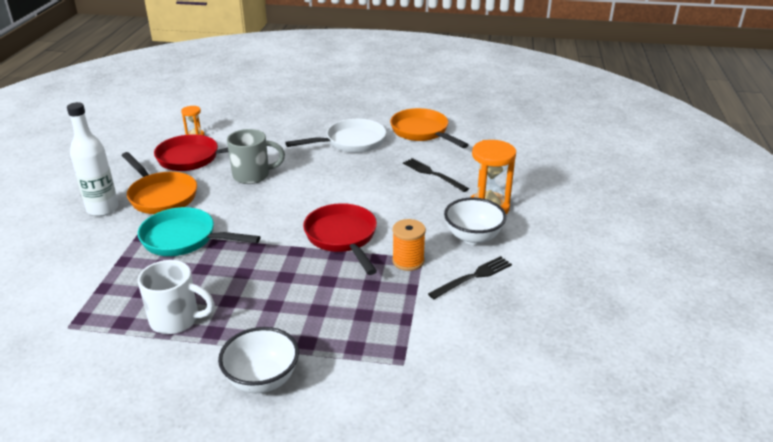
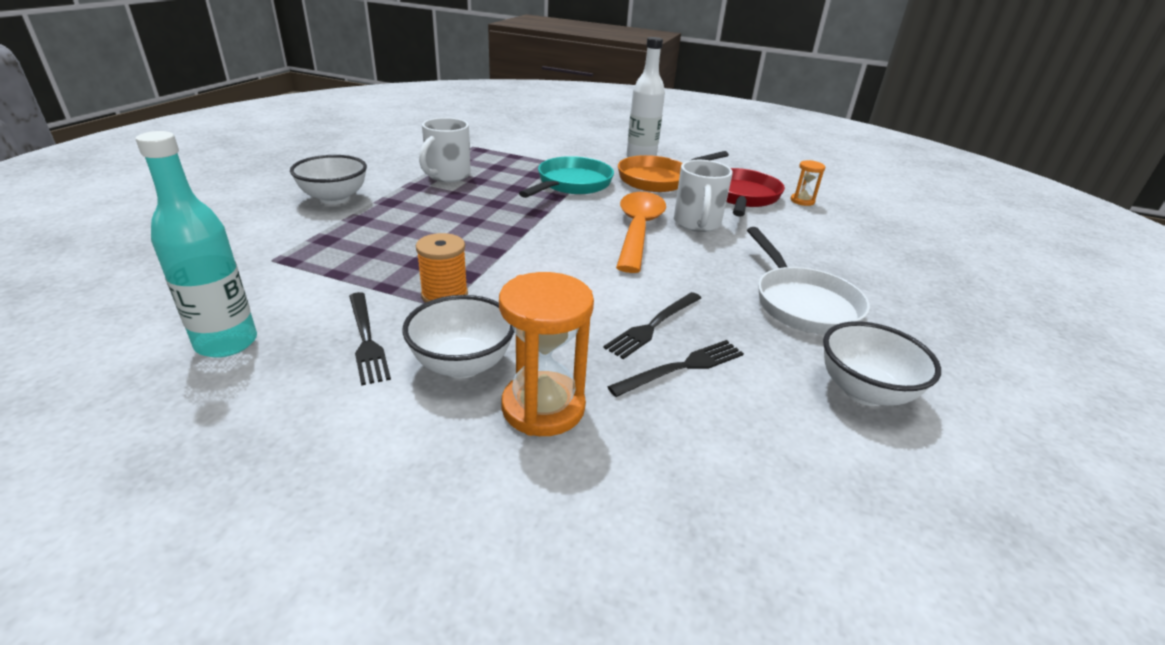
camera: 100 degrees right, 0 degrees up
grey mug [227,129,285,184] -> white mug [674,160,733,232]
red pan [303,203,377,275] -> none
orange pan [390,108,468,148] -> white bowl [823,321,941,406]
none -> turquoise bottle [136,131,257,358]
none -> black fork [603,292,701,359]
none -> orange spoon [616,192,666,273]

